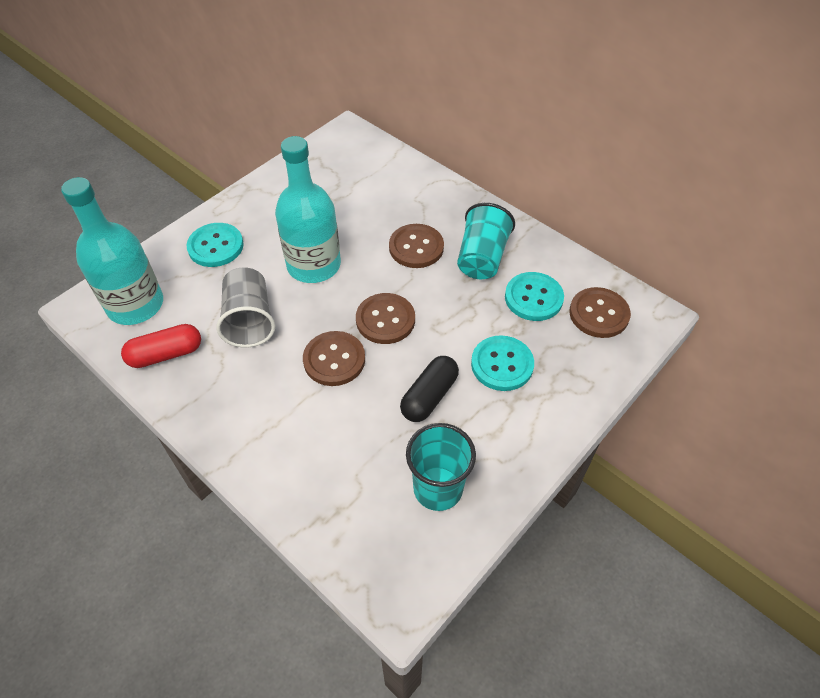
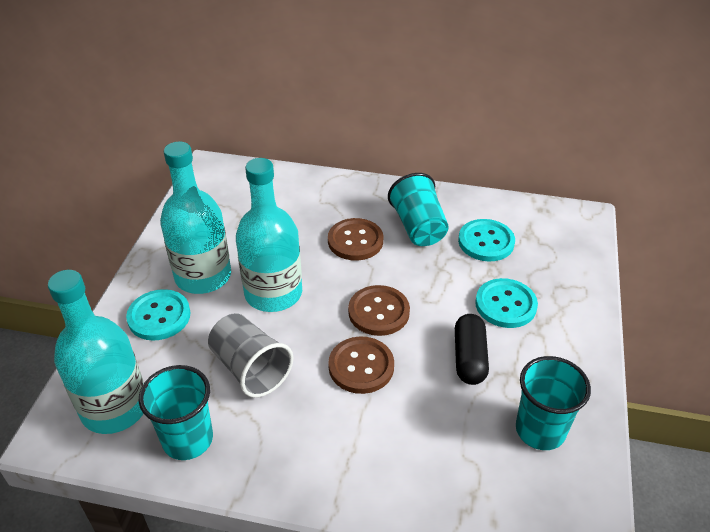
camera: 30 degrees left, 10 degrees down
red capsule [121,324,201,368] -> turquoise cup [139,365,213,460]
brown button [569,287,631,338] -> none
none -> turquoise bottle [160,142,231,294]

